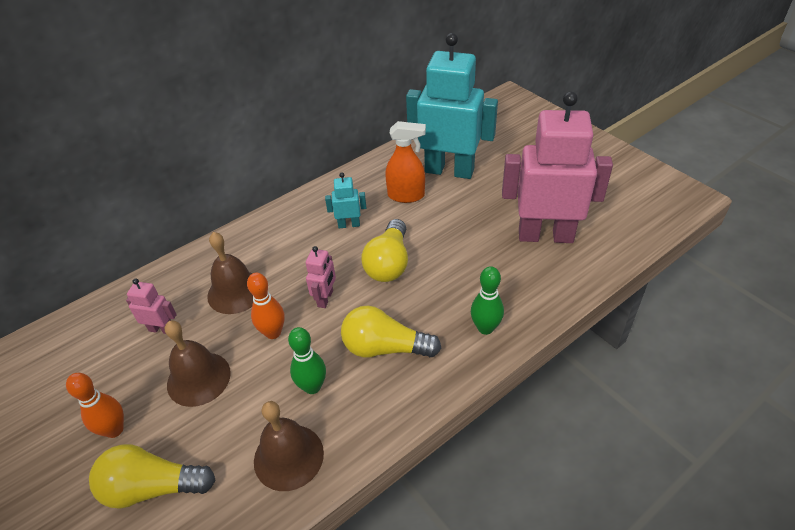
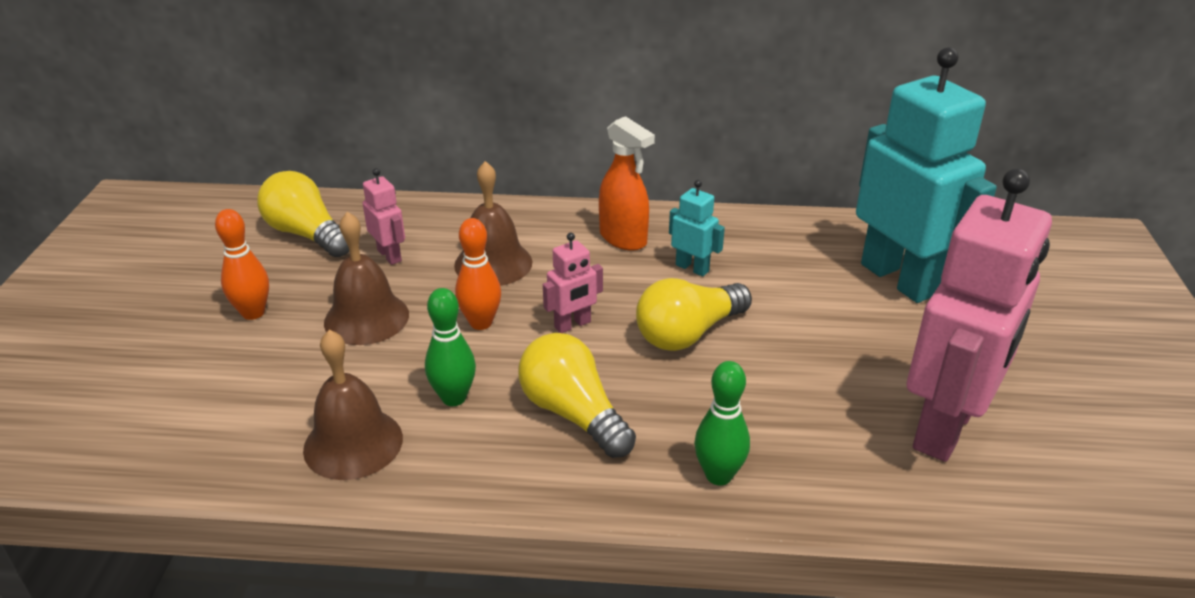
camera: 40 degrees right, 10 degrees down
yellow light bulb [89,444,215,509] -> yellow light bulb moved to [258,171,349,257]
orange spray bottle [385,121,426,203] -> orange spray bottle moved to [599,116,655,251]
pink robot [502,91,613,243] -> pink robot turned 75 degrees clockwise [907,168,1052,462]

